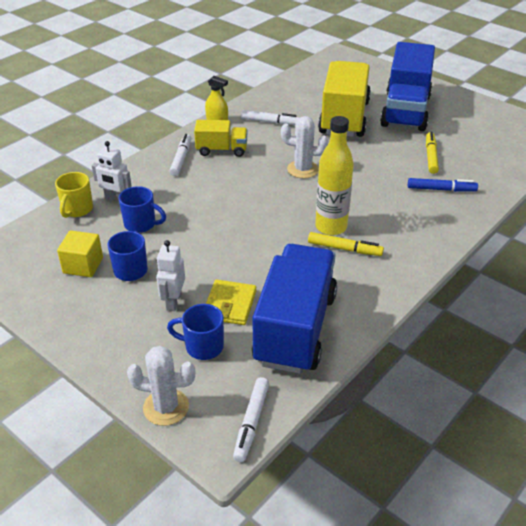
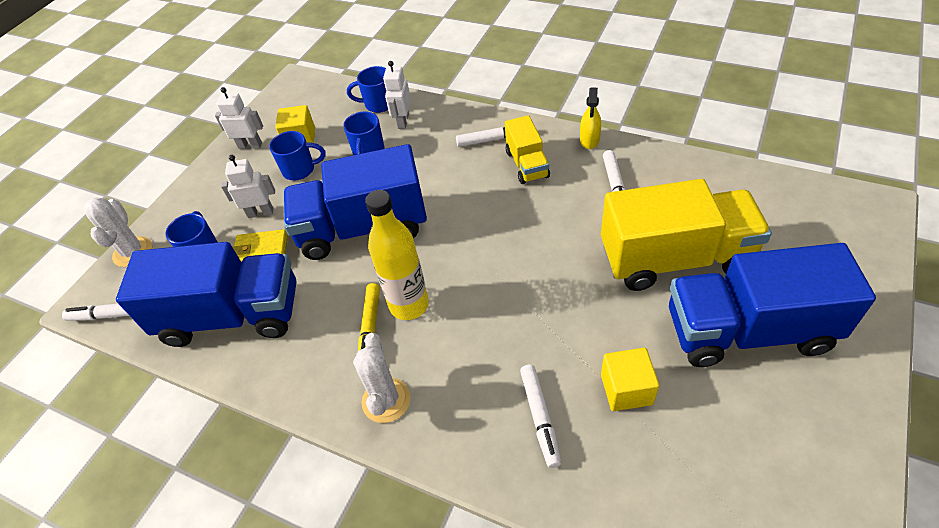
camera: 80 degrees right, 10 degrees up
yellow mug [55,172,93,218] -> blue mug [347,66,388,113]
white cactus [281,116,328,178] -> white cactus moved to [353,333,411,423]
blue marker [408,178,478,192] -> white marker [520,364,561,468]
yellow marker [426,132,439,174] -> yellow cube [601,348,659,411]
none -> white robot [215,87,263,149]
none -> blue truck [283,144,427,260]

